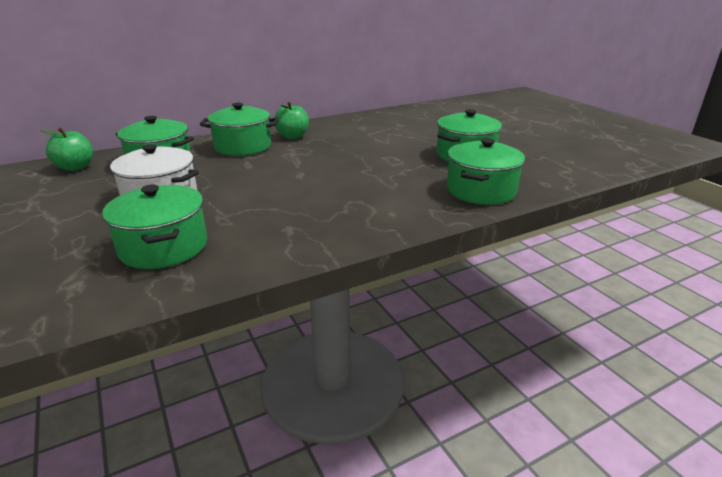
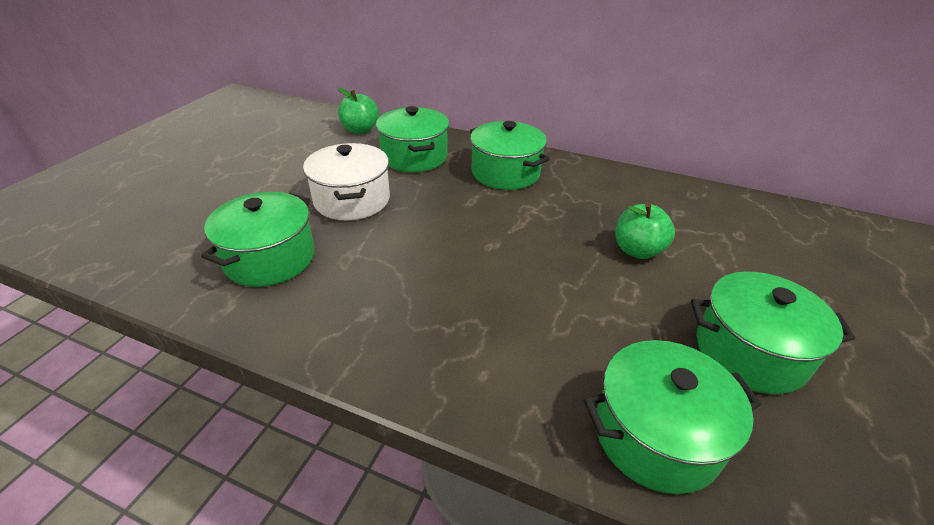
camera: 50 degrees right, 10 degrees up
green apple [274,102,309,139] -> green apple moved to [615,203,675,259]

